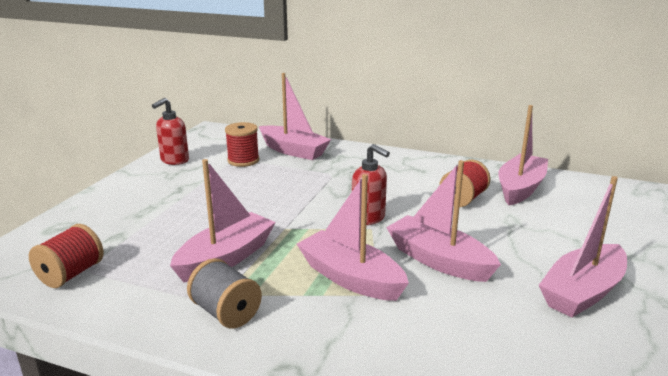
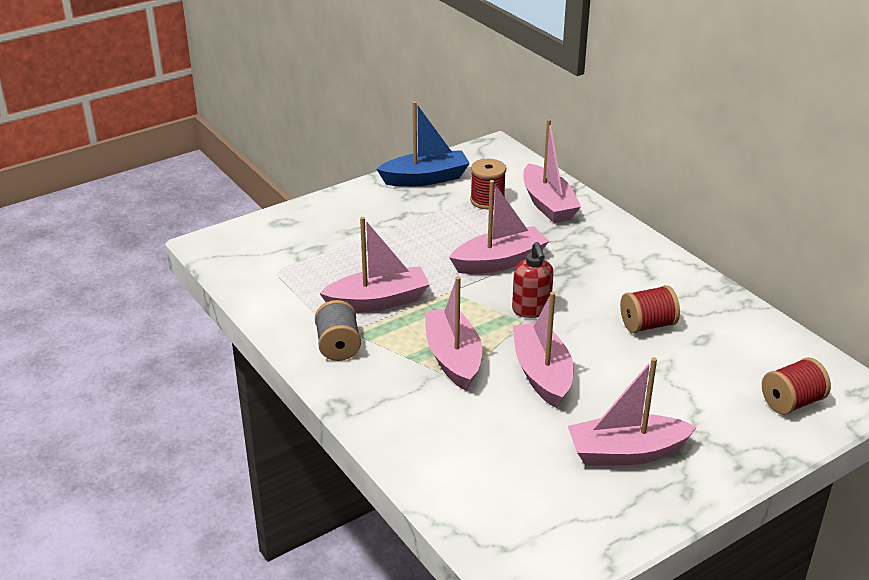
camera: 35 degrees right, 10 degrees up
red spool [29,224,104,288] -> red spool moved to [762,357,831,415]
red soap dispenser [152,98,189,165] -> blue boat [377,101,470,187]
pink boat [498,105,548,205] -> pink boat moved to [449,180,549,274]

